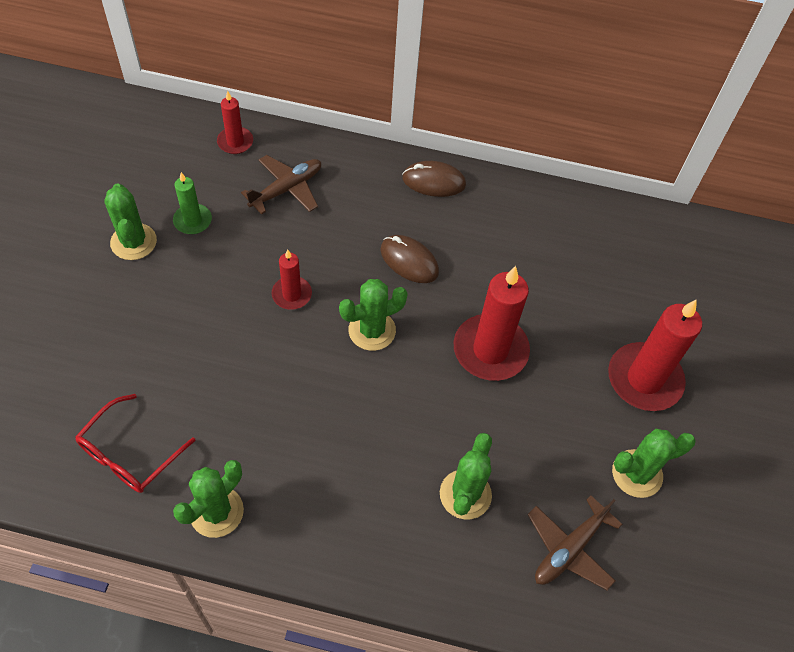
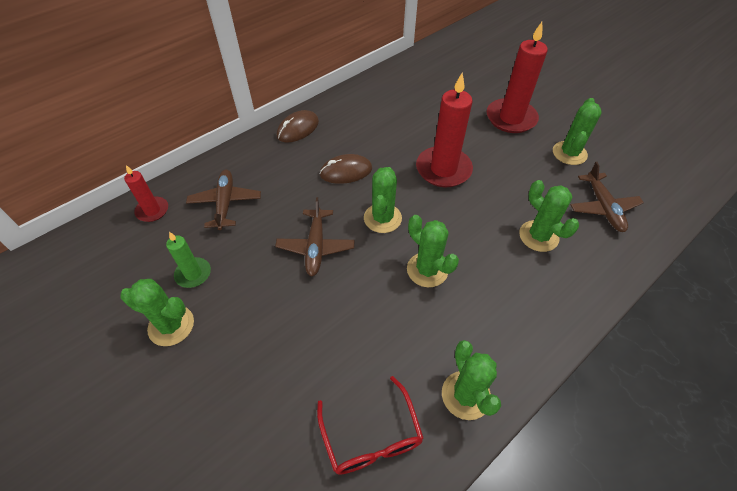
camera: 50 degrees left, 5 degrees down
red candle [272,250,312,310] -> brown plane [275,197,355,276]
none -> green cactus [407,215,459,287]

